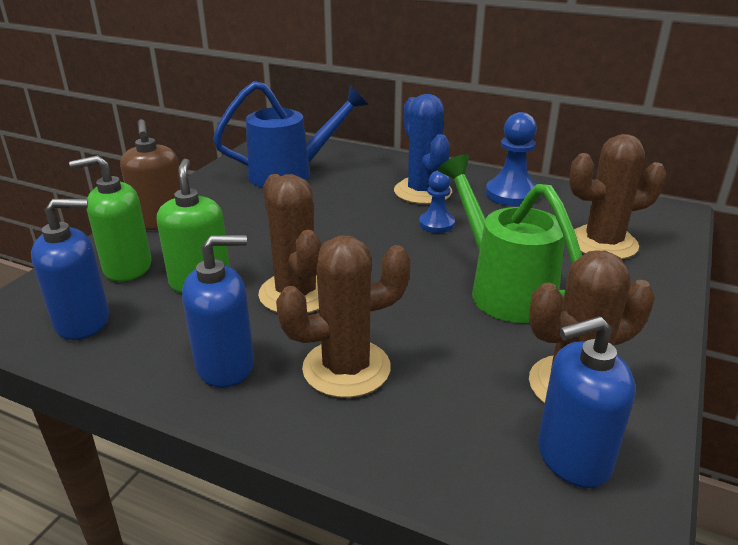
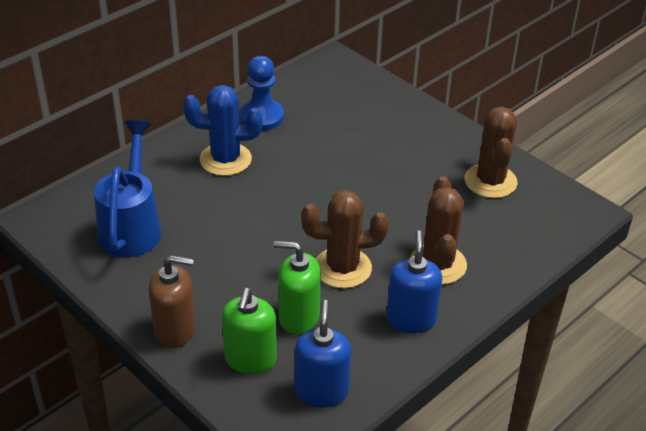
camera: 70 degrees left, 10 degrees up
blue pawn [419,170,455,233] -> none
green watering can [438,154,582,323] -> none
blue soap dispenser [538,316,636,488] -> none
brown cactus [569,134,666,259] -> none

